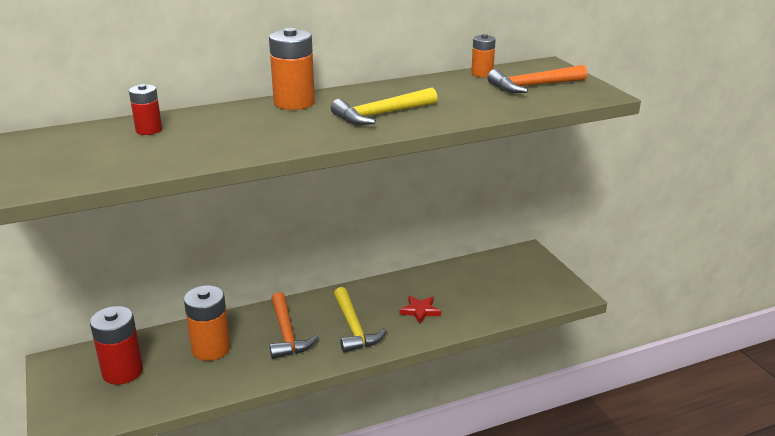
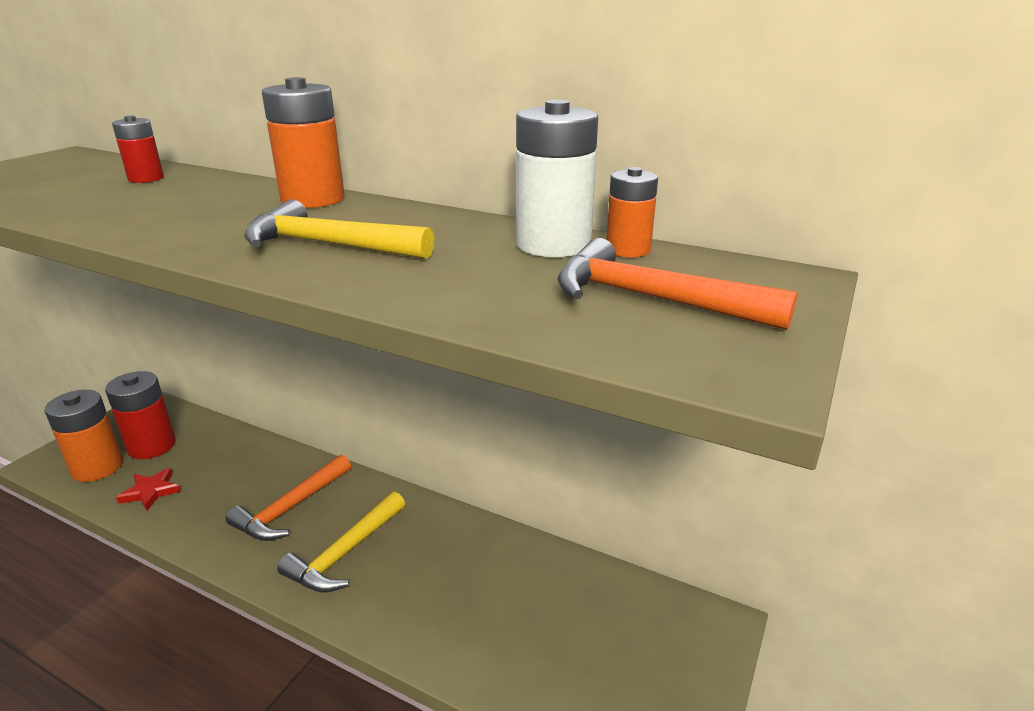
camera: 50 degrees right, 0 degrees up
orange battery [184,285,230,361] -> orange battery moved to [44,390,123,482]
red star [399,296,441,324] -> red star moved to [116,468,181,511]
none -> white battery [516,100,598,257]

